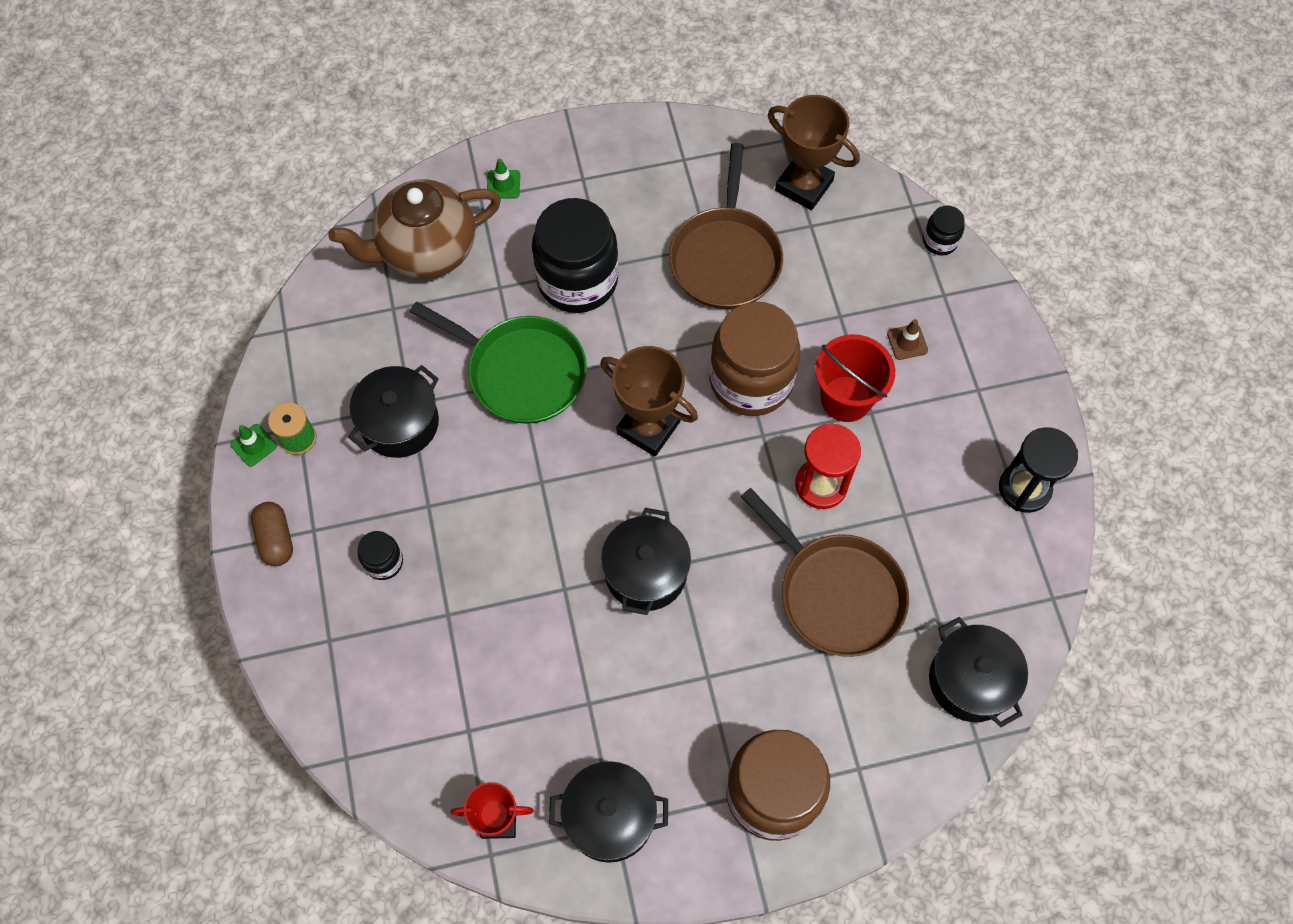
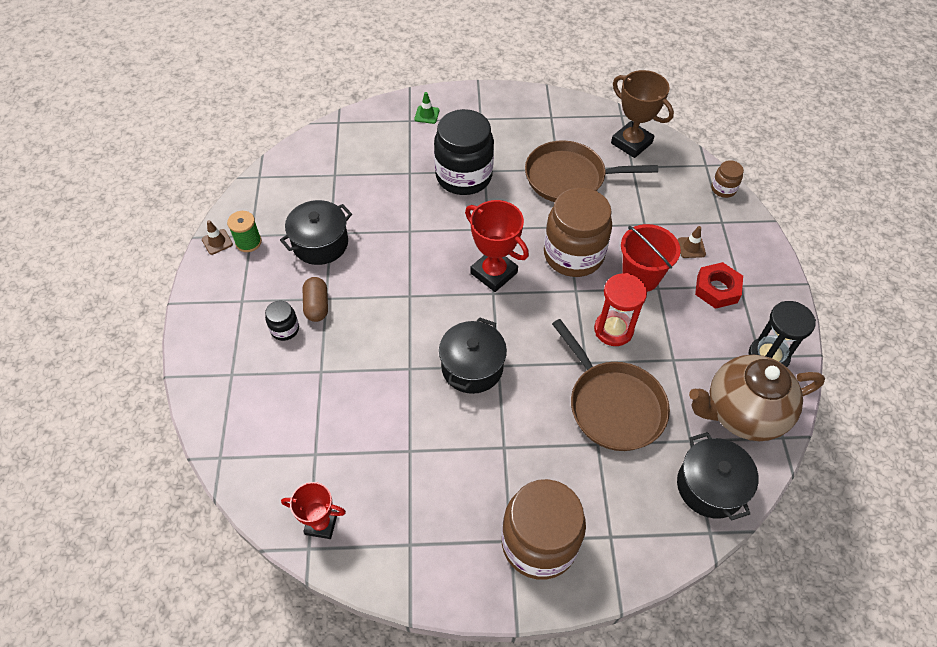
camera: 10 degrees right, 10 degrees down
green traffic cone [230,424,277,467] -> brown traffic cone [202,220,233,255]
brown capsule [251,502,293,566] -> brown capsule moved to [303,277,328,322]
brown teapot [329,179,501,279] -> brown teapot moved to [689,355,825,441]
green pan [410,302,587,424] -> none
black pot [549,761,668,863] -> none
brown trophy [600,346,698,457] -> red trophy [465,200,529,292]
brown pan [669,143,783,309] -> brown pan turned 75 degrees clockwise [525,140,658,202]
black jar [923,206,965,256] -> brown jar [711,160,744,198]
none -> red nut [695,262,743,309]

